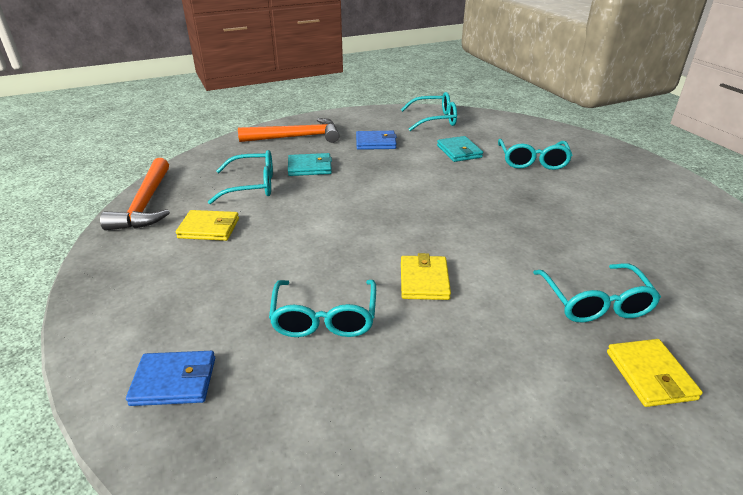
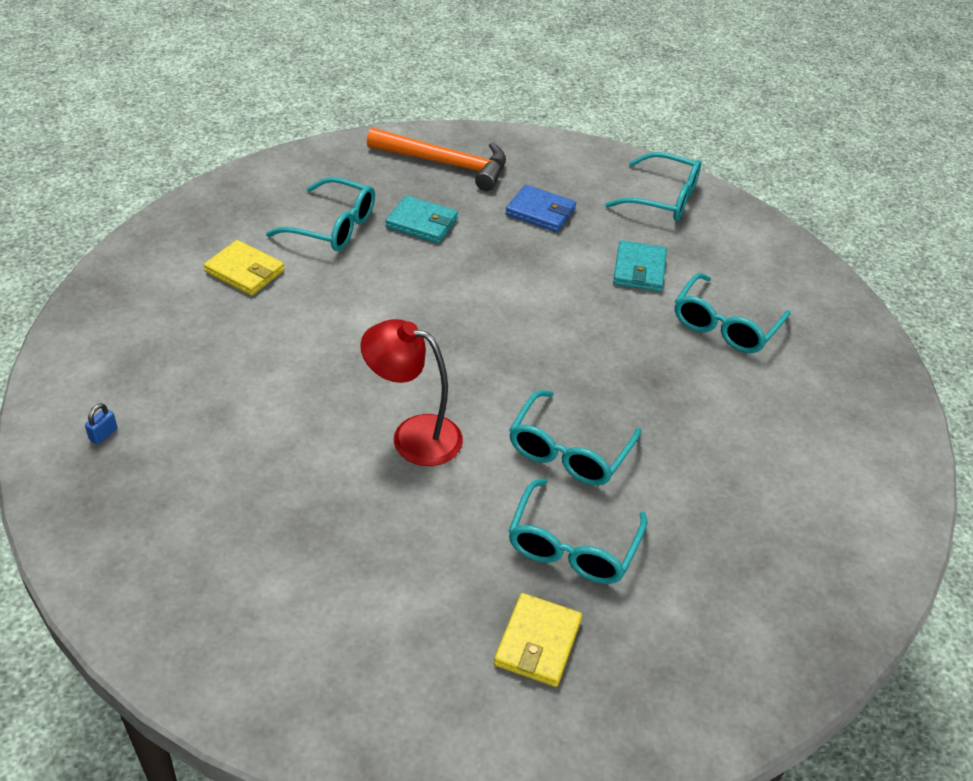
camera: 25 degrees right, 10 degrees up
orange hammer [100,158,170,230] -> none
blue wallet [126,351,215,406] -> blue padlock [85,403,117,444]
turquoise glasses [269,280,376,337] -> turquoise glasses moved to [509,390,641,486]
yellow wallet [401,253,451,300] -> red lamp [360,319,463,466]

